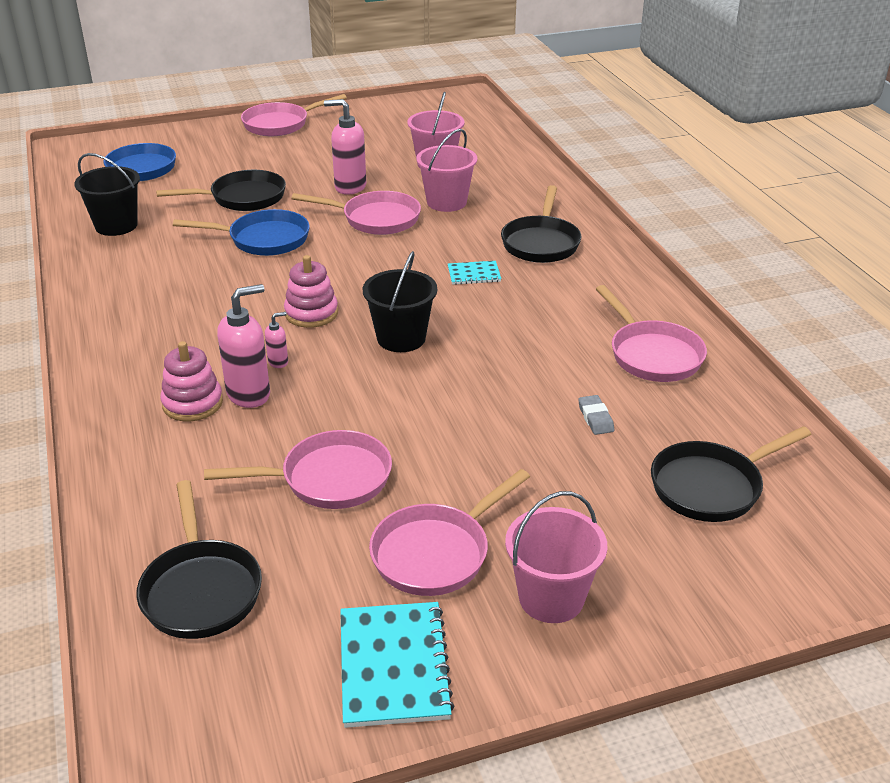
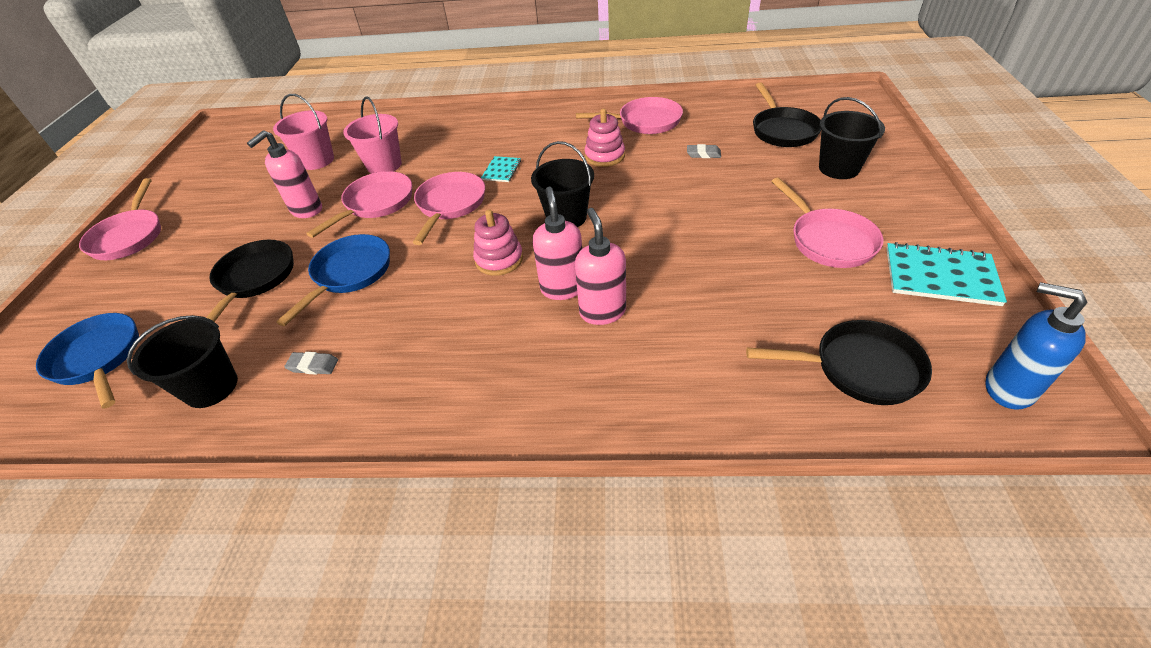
camera: 65 degrees left, 10 degrees up
pink stacking toy [161,341,223,421] -> pink stacking toy moved to [585,109,625,167]
pink pan [204,430,392,509] -> pink pan moved to [413,172,485,245]
pink soap dispenser [265,312,288,368] -> pink soap dispenser [533,187,582,300], size x2.05
black pan [501,185,581,263] -> none
pink bucket [505,491,607,623] -> none
none -> grey eraser [284,352,338,374]
none -> black bucket [819,97,885,179]
none -> blue soap dispenser [985,282,1088,410]

